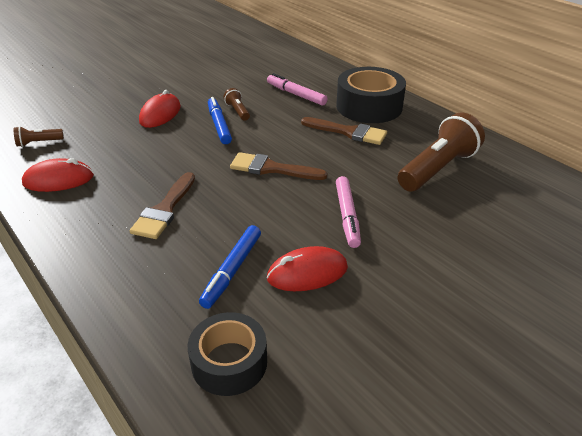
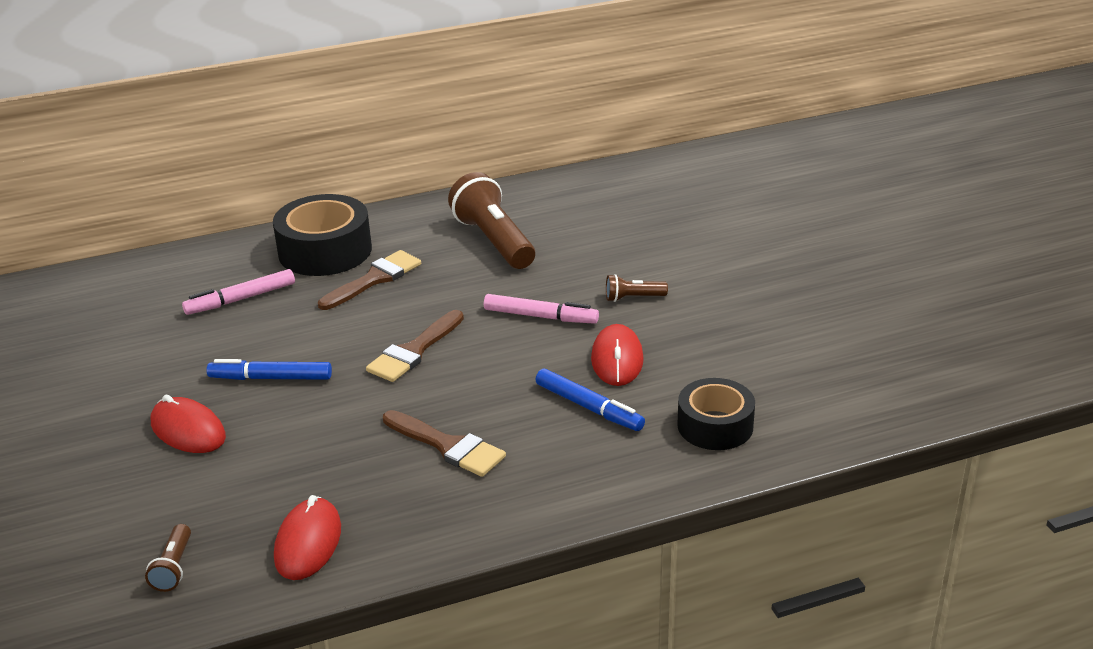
camera: 70 degrees left, 5 degrees down
brown flashlight [224,88,250,121] -> brown flashlight moved to [606,274,668,302]

